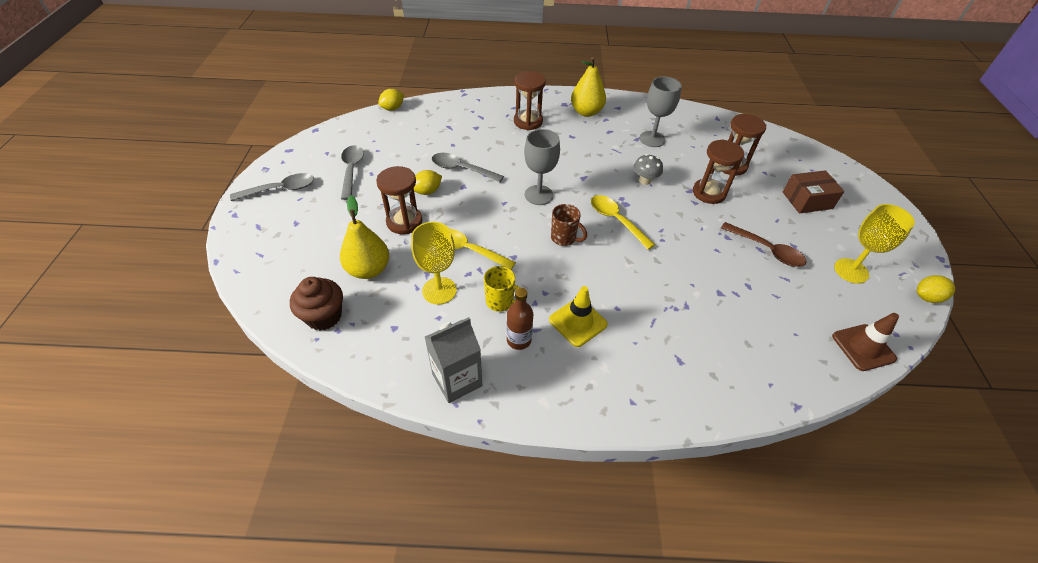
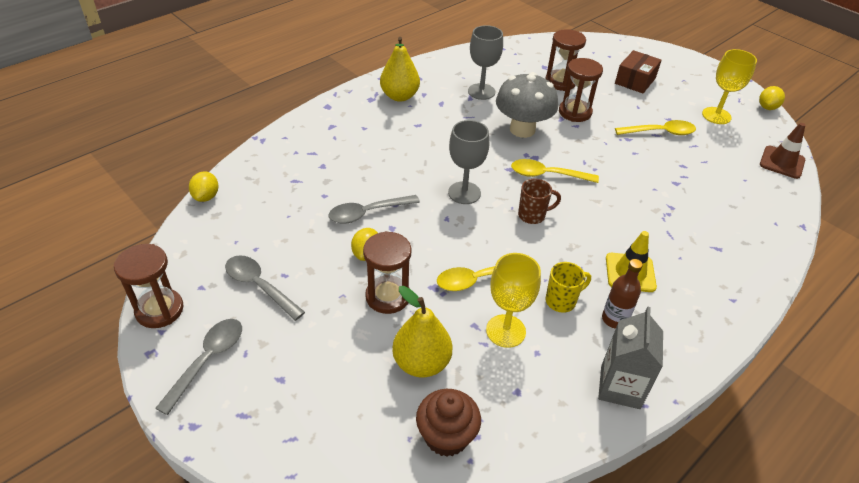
camera: 45 degrees left, 5 degrees down
brown hourglass [514,71,546,130] -> brown hourglass moved to [114,244,184,328]
grey mushroom [633,154,663,185] -> grey mushroom [496,72,558,138], size x1.99
brown spoon [721,222,807,267] -> yellow spoon [615,120,696,135]

